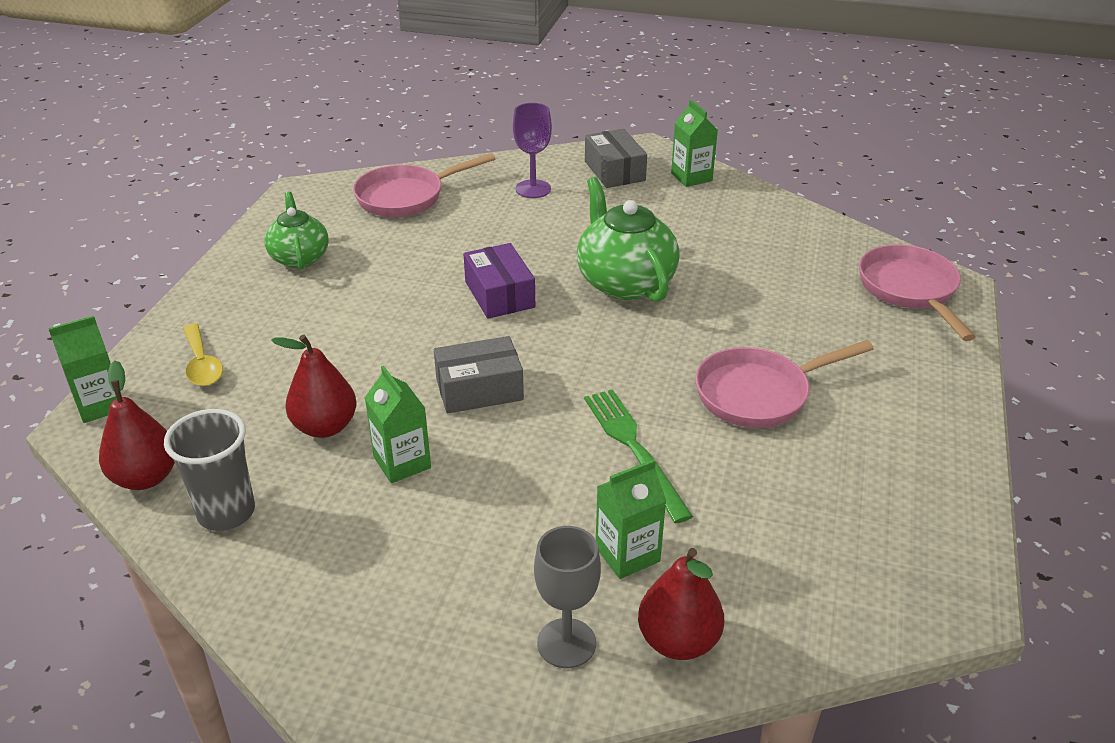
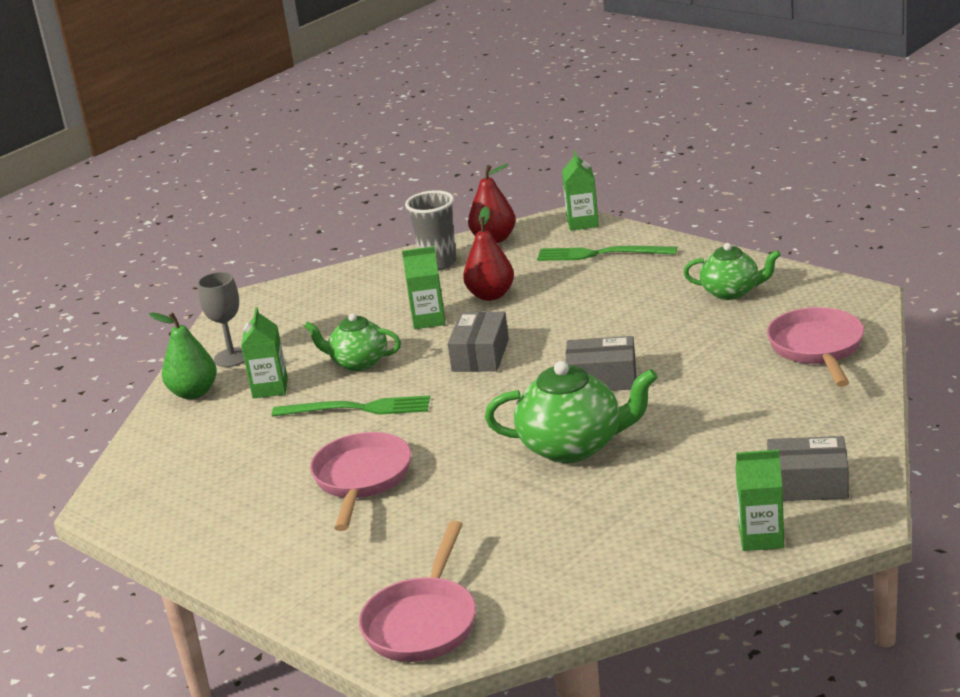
camera: 120 degrees right, 10 degrees down
yellow spoon [183,323,223,386] -> green fork [537,246,677,261]
purple box [464,243,535,319] -> grey box [565,336,636,391]
purple goblet [513,103,552,198] -> none
red pear [638,548,724,660] -> green pear [149,312,217,399]
pink pan [859,245,975,341] -> pink pan turned 90 degrees clockwise [359,521,476,662]
none -> green teapot [304,313,401,371]

